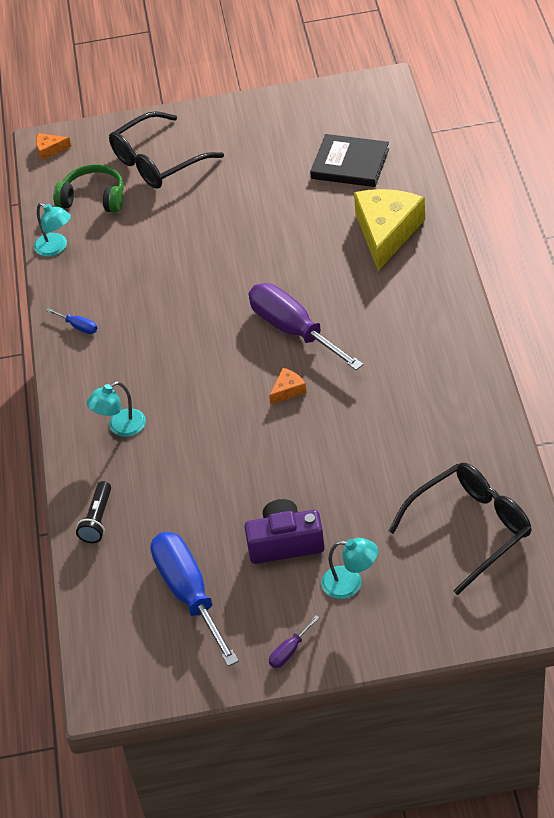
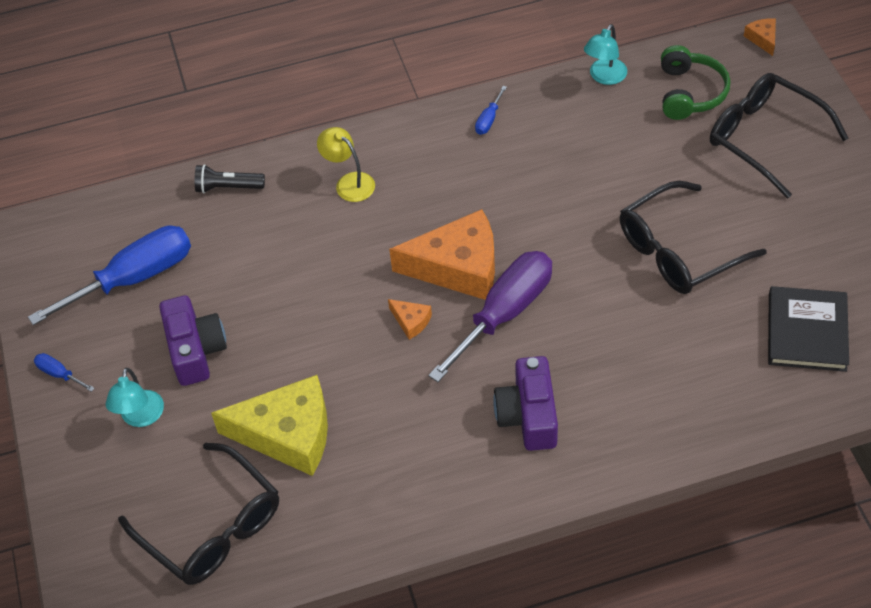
camera: 80 degrees right, 5 degrees up
turquoise lamp [87,381,146,437] -> yellow lamp [317,127,375,202]
purple screwdriver [269,615,320,668] -> blue screwdriver [34,353,95,392]
yellow cheese [354,189,425,271] -> yellow cheese moved to [211,375,328,476]
none -> orange cheese [389,209,495,300]
none -> purple camera [493,356,558,451]
none -> black glasses [620,181,767,294]

